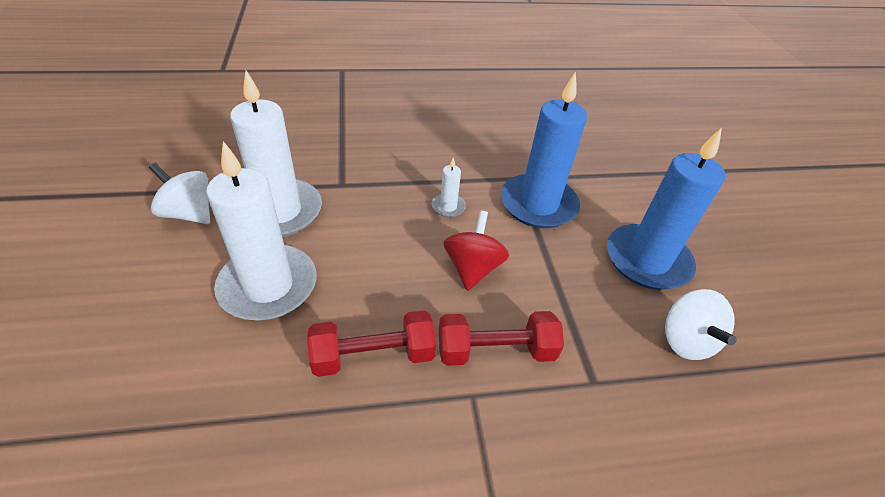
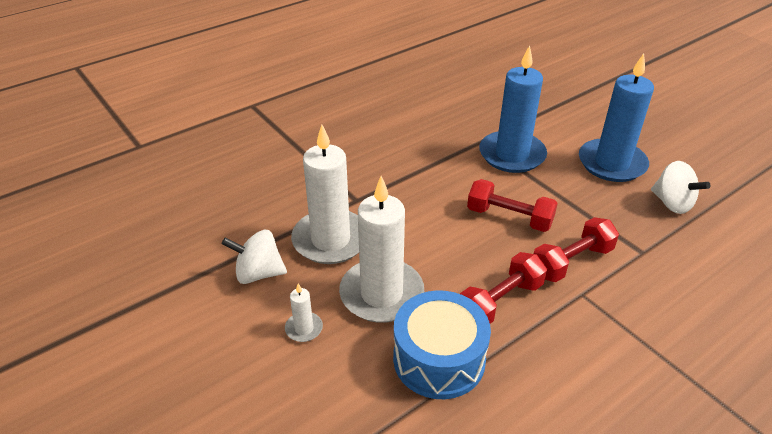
camera: 25 degrees left, 5 degrees down
white candle [431,157,466,217] -> white candle moved to [285,283,323,342]
red spinning top [443,211,509,291] -> red dumbbell [467,179,558,232]
none -> blue drum [393,290,491,399]

